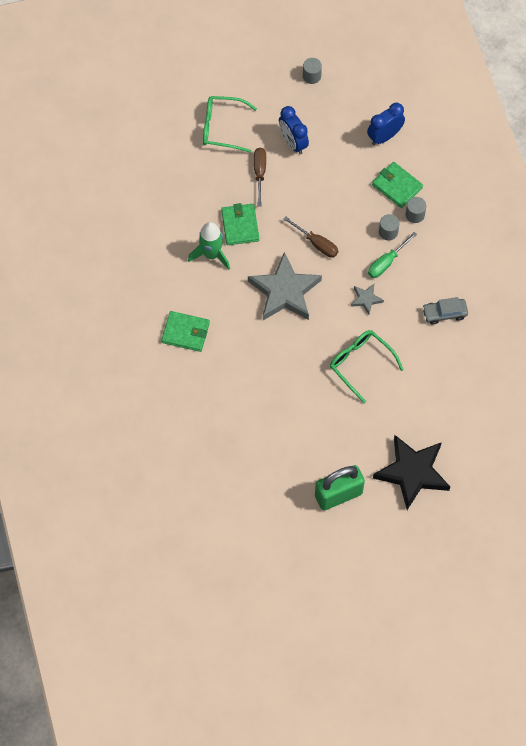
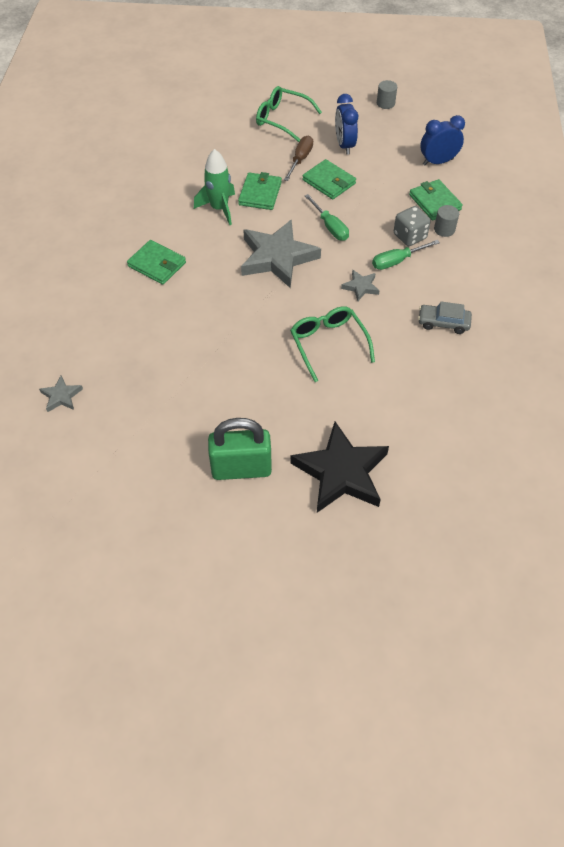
camera: 20 degrees right, 10 degrees down
brown screwdriver [283,216,338,258] -> green screwdriver [305,194,349,241]
grey cylinder [379,214,399,241] -> grey dice [394,206,431,246]
none -> grey star [39,376,83,412]
none -> green wallet [302,159,356,199]

